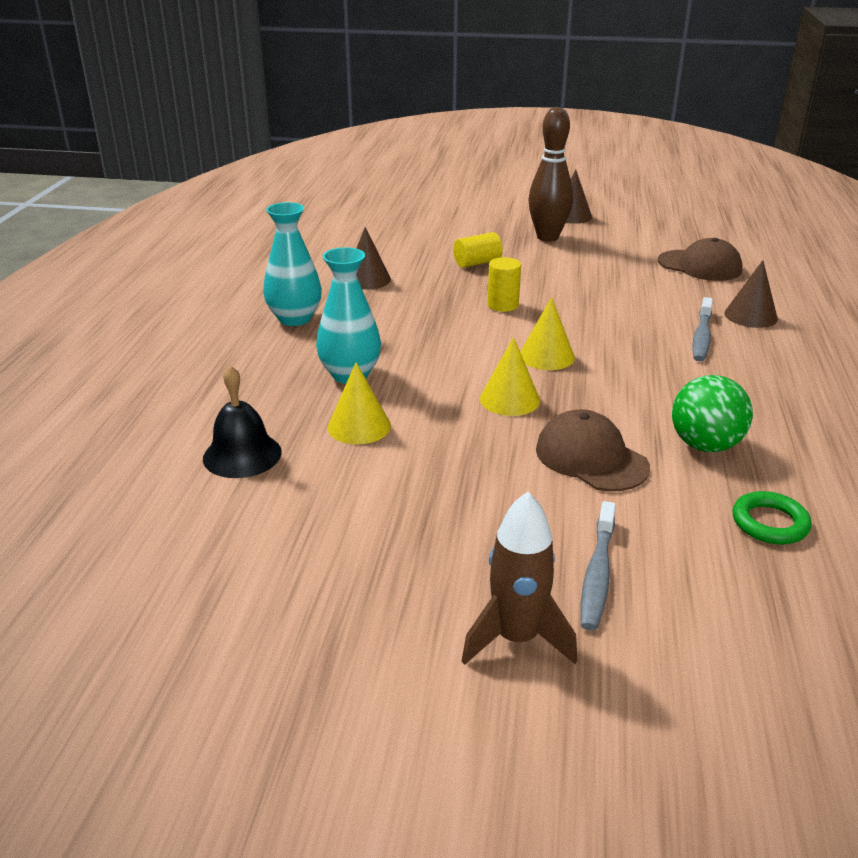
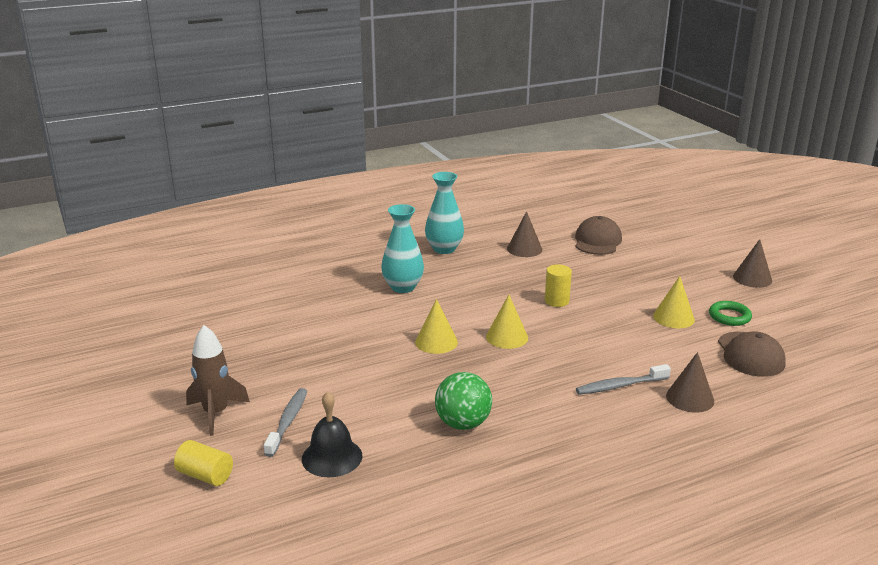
camera: 55 degrees right, 5 degrees down
black bell [203,366,282,478] -> black bell moved to [302,391,362,477]
yellow cone [328,362,391,444] -> yellow cone moved to [653,276,695,328]
yellow cylinder [453,232,503,268] -> yellow cylinder moved to [174,440,233,486]
brown bowling pin [529,107,573,242] -> none
brown cap [536,409,650,491] -> brown cap moved to [575,216,622,255]
grey toothbrush [581,501,616,631] -> grey toothbrush turned 120 degrees clockwise [264,388,307,457]
green ring [732,491,812,544] -> green ring moved to [709,301,752,326]

